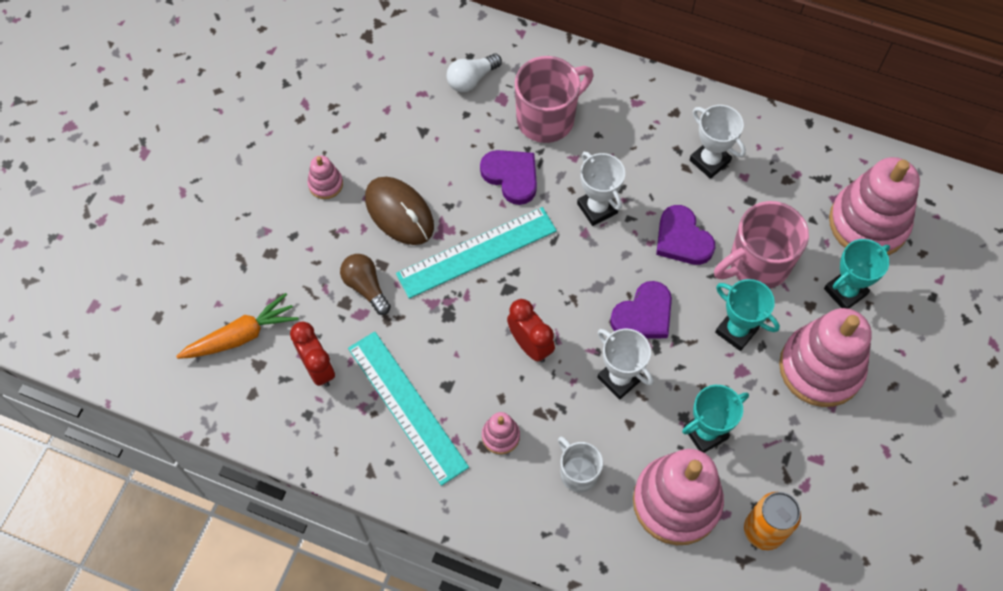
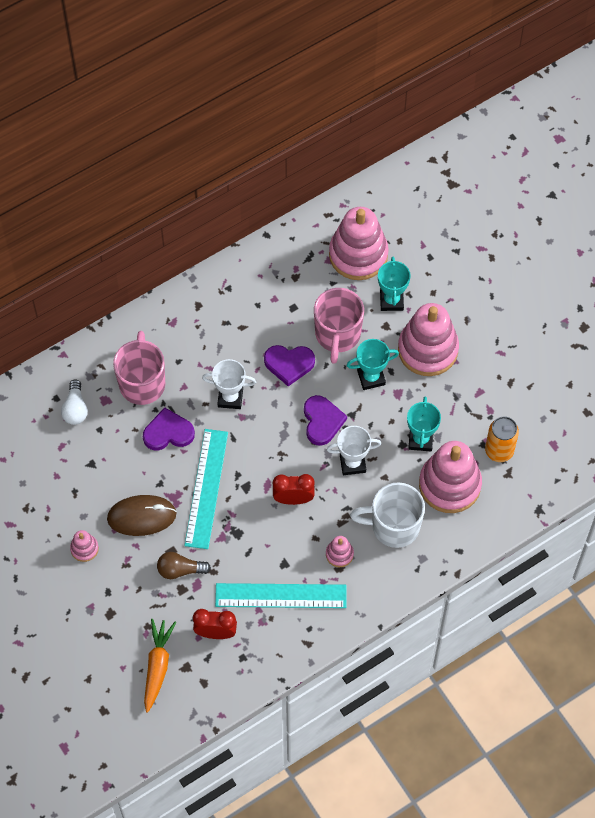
camera: 55 degrees left, 0 degrees up
white mug [558,437,603,492] -> white mug [350,482,425,548], size x1.74
white trophy [690,105,746,179] -> none

